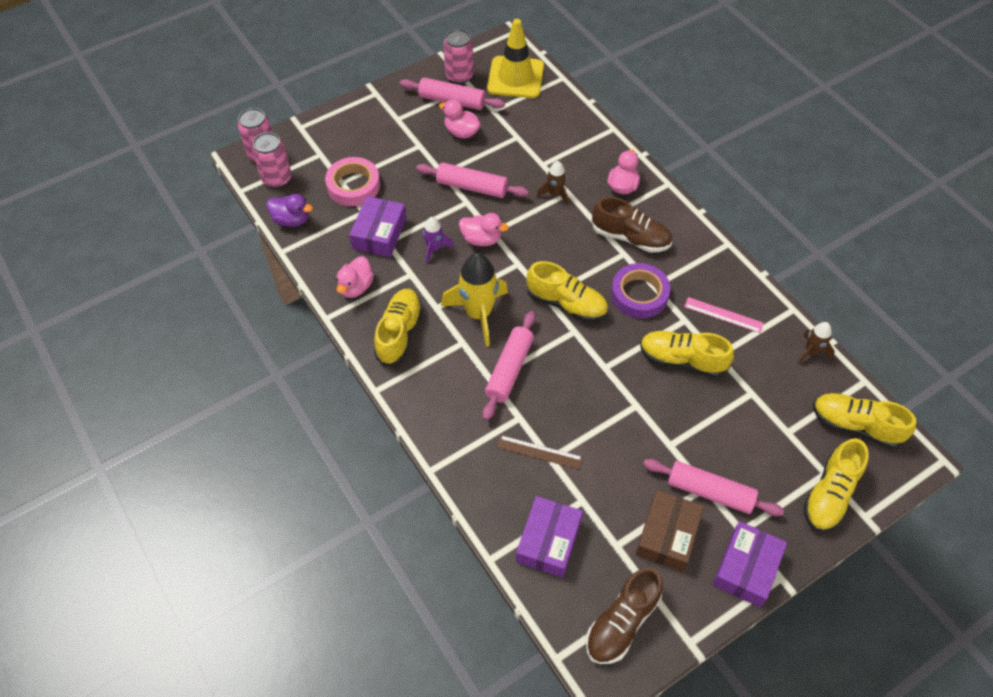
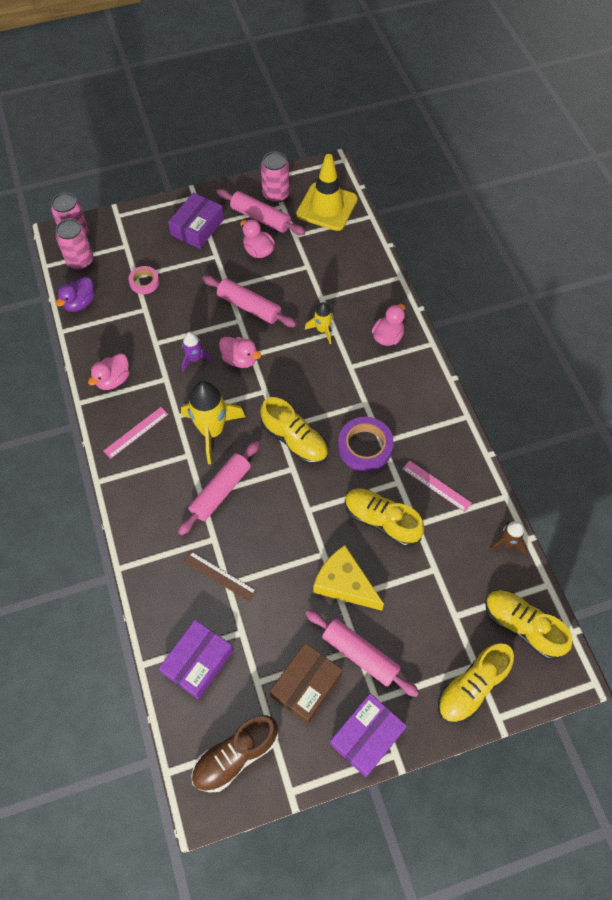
camera: 15 degrees right, 5 degrees up
purple duck [266,194,313,227] -> purple duck turned 90 degrees clockwise [56,277,95,312]
pink tape [325,157,380,206] -> pink tape [128,266,159,294], size x0.60
purple box [349,196,407,257] -> purple box moved to [168,193,224,249]
yellow shoe [374,289,423,367] -> pink ruler [103,407,168,459]
brown rocket [537,161,569,206] -> yellow rocket [305,302,333,344]
brown shoe [592,197,672,253] -> none
none -> yellow cheese [313,545,384,611]

